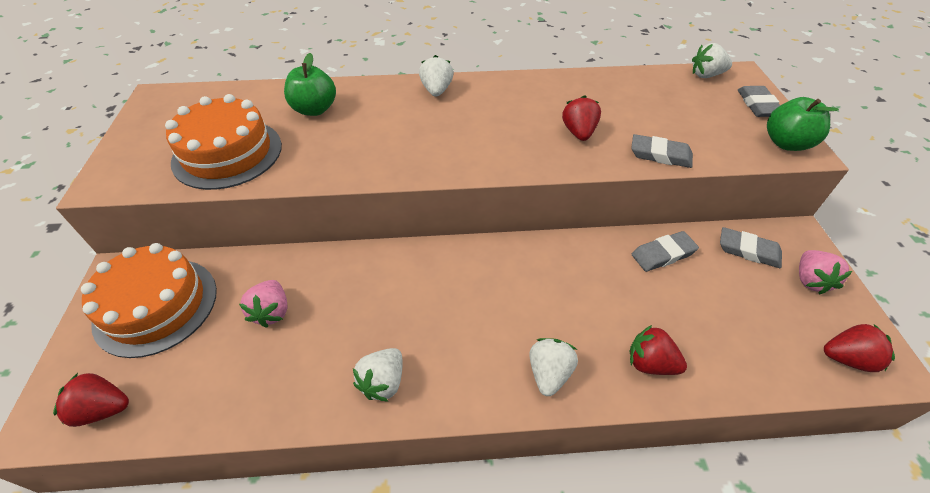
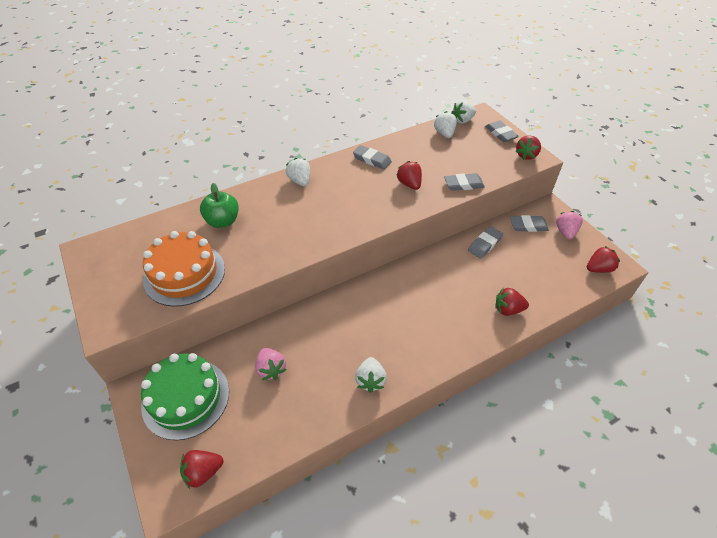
camera: 25 degrees left, 0 degrees up
orange cake [81,243,217,358] -> green cake [141,353,229,440]
white strawberry [529,338,578,396] -> white strawberry moved to [434,111,457,138]
green apple [767,97,839,151] -> red strawberry [516,135,541,160]
pink strawberry [799,250,852,295] -> pink strawberry turned 150 degrees counterclockwise [556,211,583,240]
none -> grey eraser [353,145,392,170]

